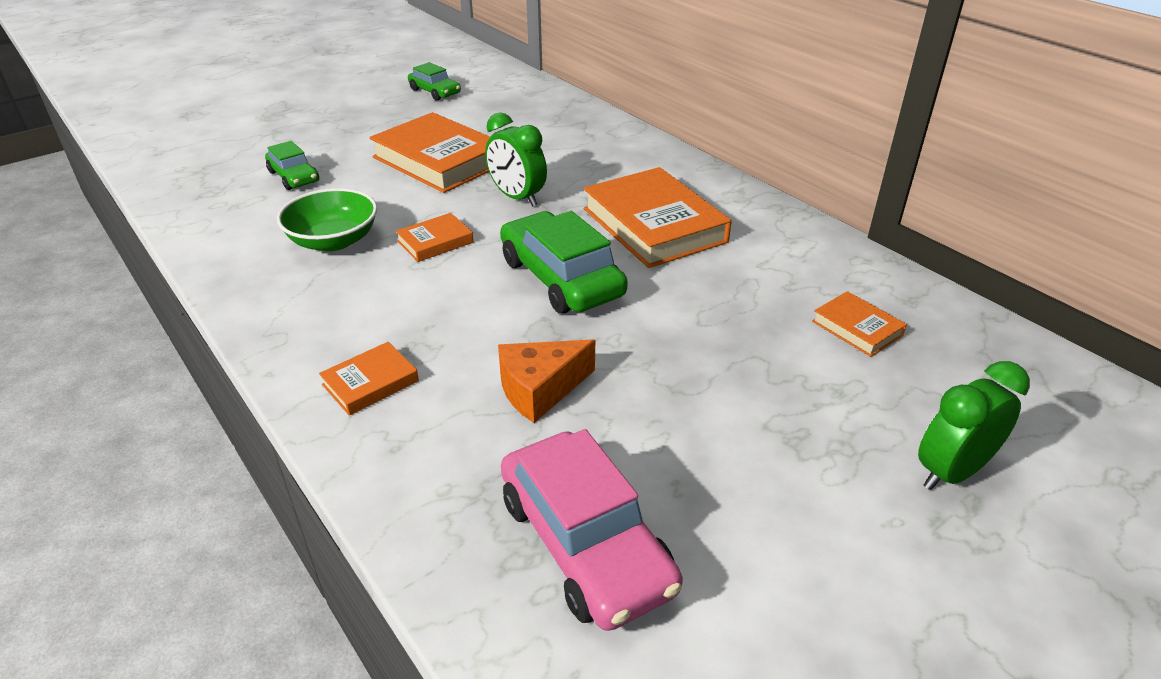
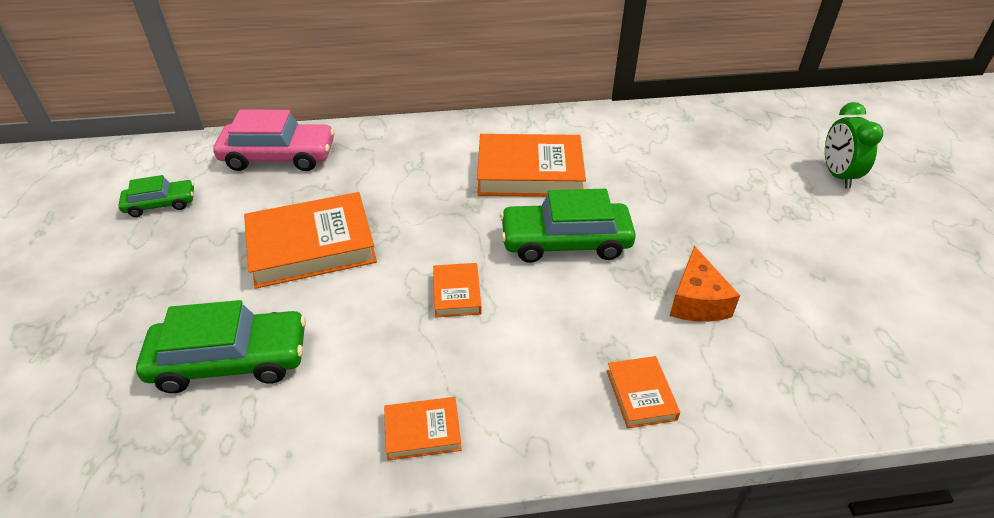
camera: 60 degrees left, 5 degrees up
green car [265,141,319,190] -> green car [136,300,306,393], size x1.76
green bowl [277,188,377,251] -> none
green clock [485,113,547,207] -> none
pink car [501,429,683,631] -> pink car moved to [213,110,335,171]
orange book [812,291,907,357] -> orange book moved to [384,397,462,461]

